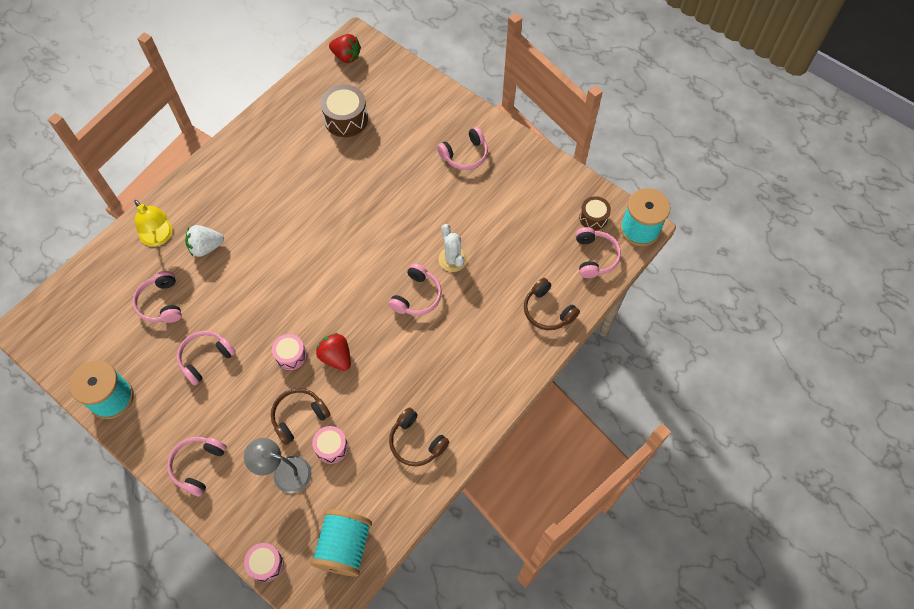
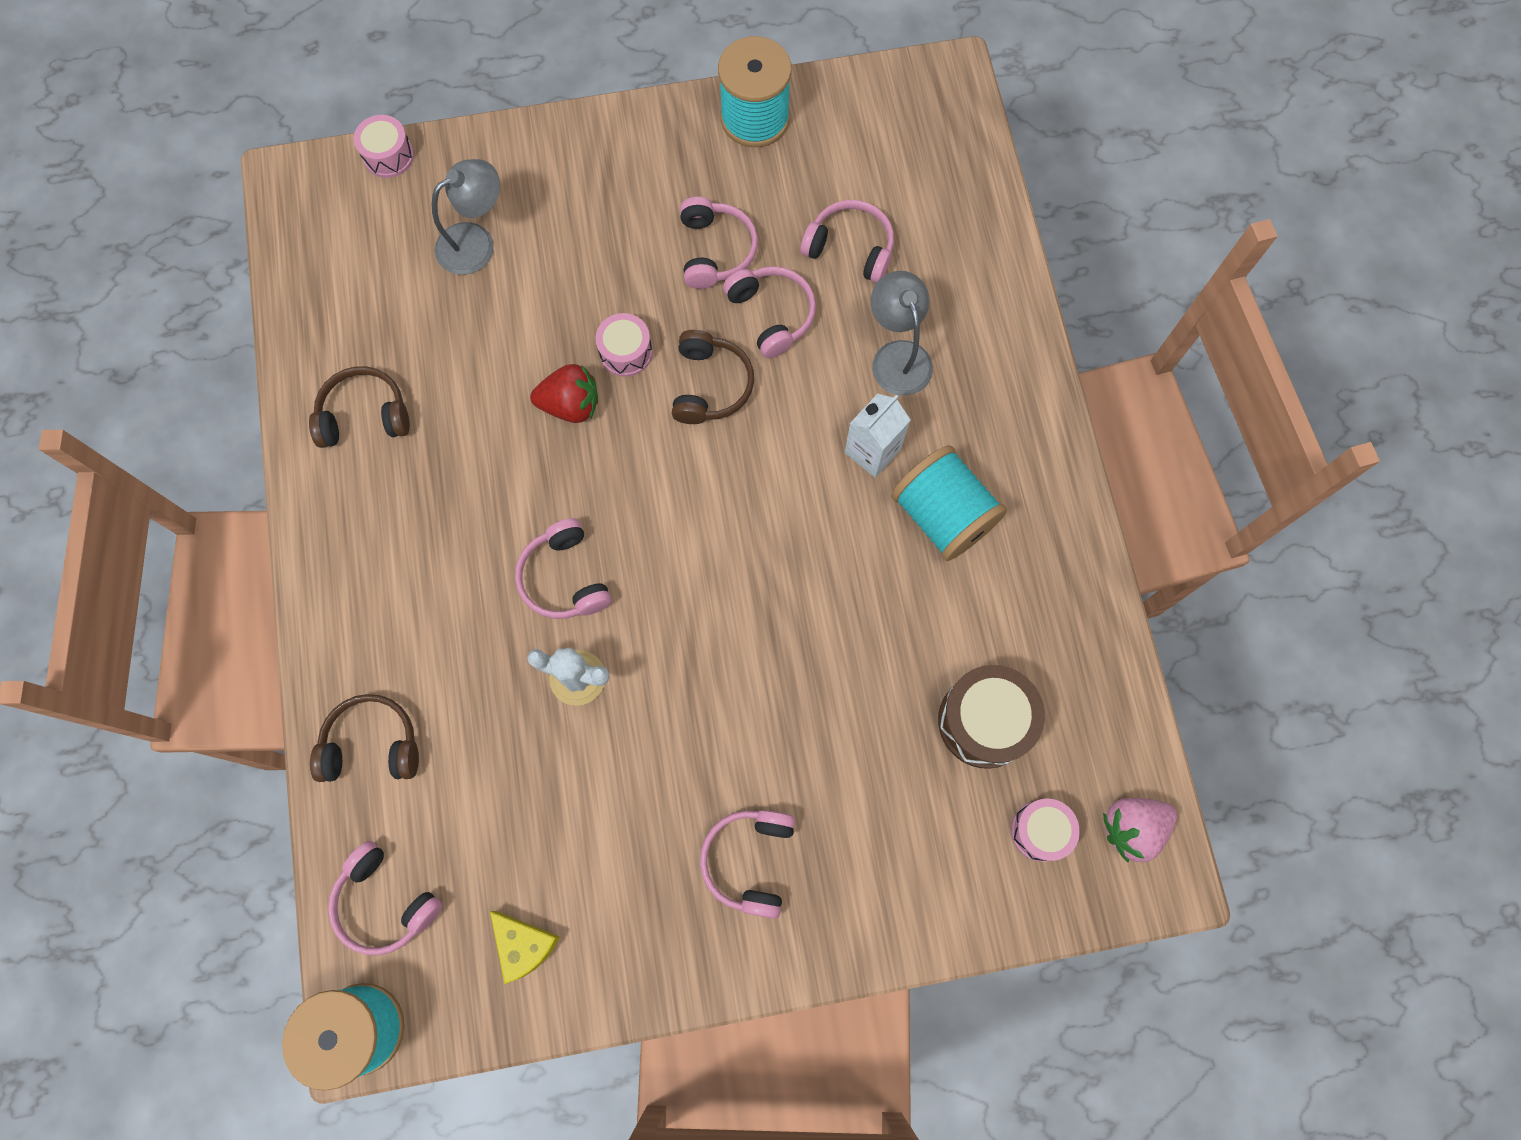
camera: 130 degrees right, 10 degrees up
yellow lamp [134,200,172,247] -> none
pink headphones [167,437,227,497] -> pink headphones moved to [723,266,816,359]
white strawberry [185,225,224,257] -> grey lamp [871,271,933,396]
brown headphones [271,388,331,445] -> brown headphones moved to [672,330,754,424]
turquoise spool [311,509,372,576] -> turquoise spool moved to [891,445,1007,561]
pink drum [312,426,348,464] -> pink drum moved to [1011,799,1080,862]
red strawberry [329,34,361,63] -> pink strawberry [1103,798,1178,862]
brown drum [579,196,611,230] -> none
none -> yellow cheese [490,911,560,984]
none -> white carton [845,394,910,477]

